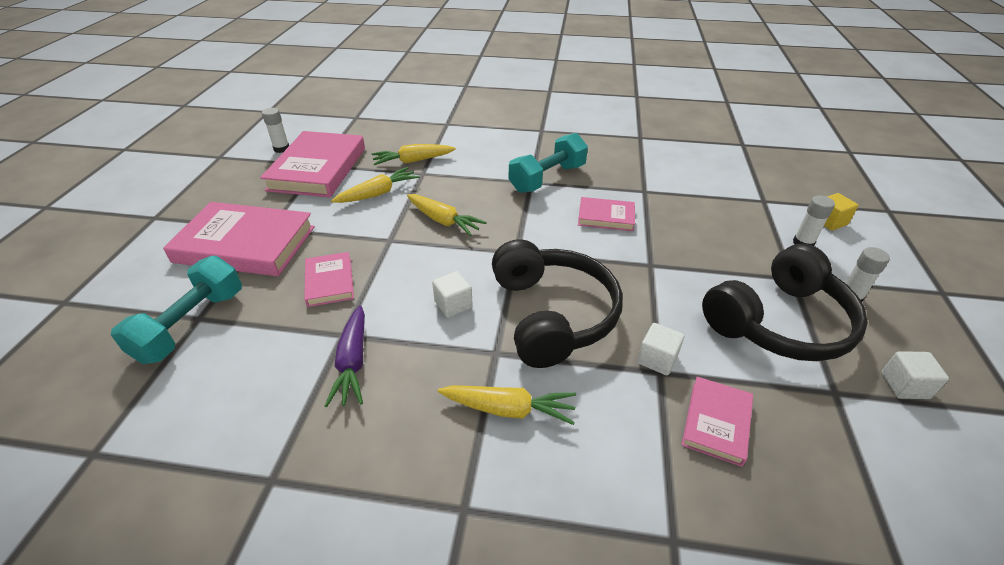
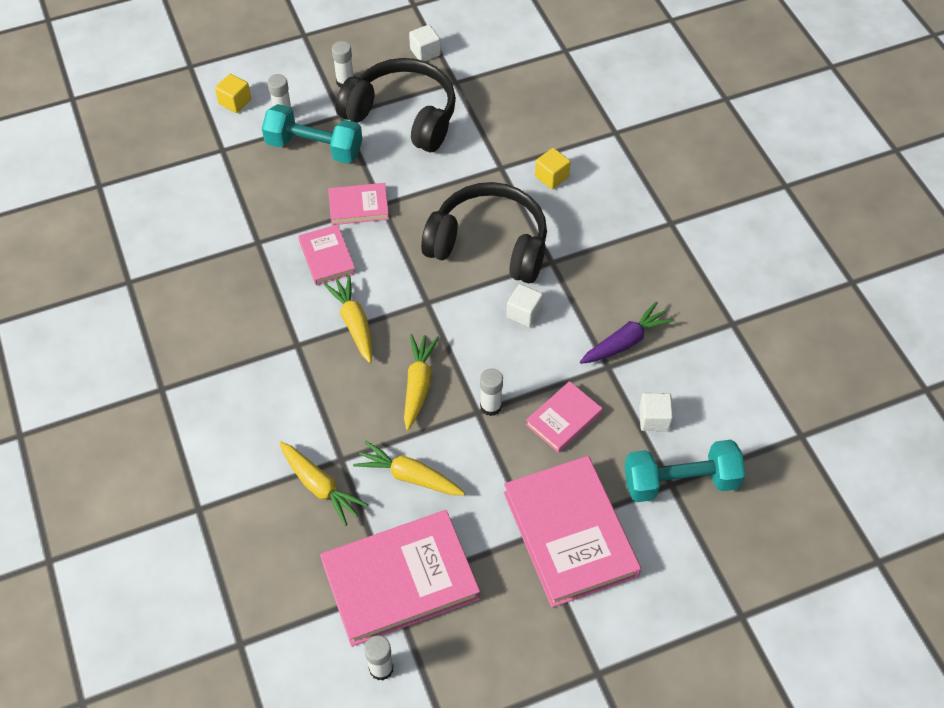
camera: 120 degrees left, 15 degrees up
yellow carrot [438,385,576,425] -> yellow carrot moved to [323,275,372,363]
black headphones [492,239,623,368] -> black headphones turned 60 degrees clockwise [421,182,547,283]
turquoise dumbbell [509,133,588,193] -> turquoise dumbbell moved to [262,104,362,164]
white cube [637,323,684,375] -> white cube moved to [639,393,673,431]
pink book [682,377,753,467] -> pink book moved to [328,183,389,225]
none -> white glue stick [480,368,503,416]
none -> yellow cube [535,148,571,189]

